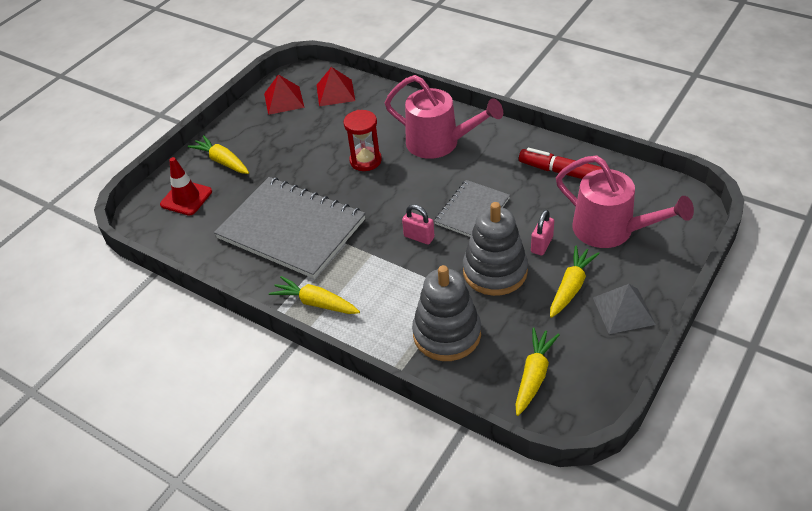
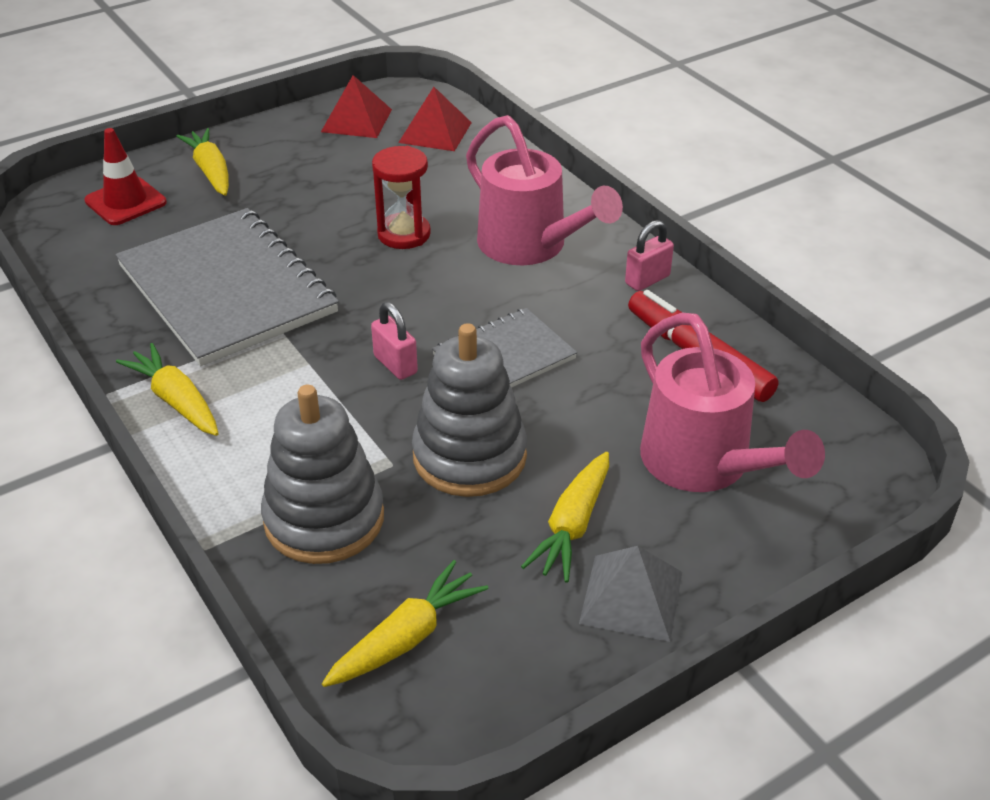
camera: 20 degrees right, 5 degrees down
pink padlock [531,210,554,256] -> pink padlock moved to [625,220,674,291]
yellow carrot [550,245,600,318] -> yellow carrot turned 150 degrees clockwise [521,452,609,582]

